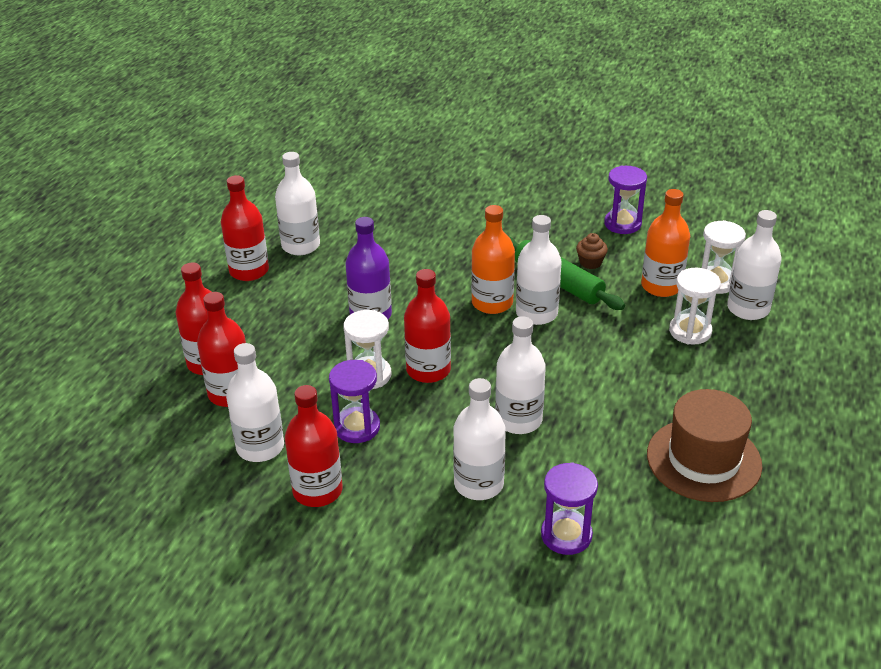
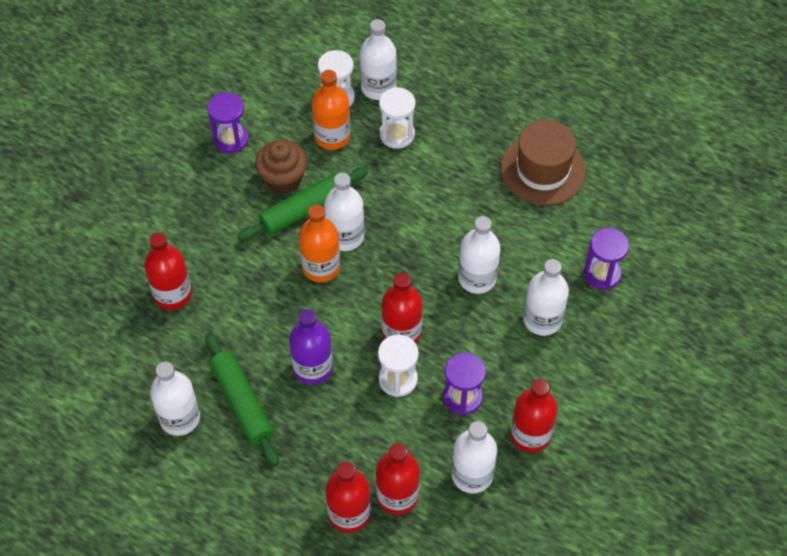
camera: 80 degrees left, 20 degrees up
red bottle [221,175,269,281] -> red bottle moved to [144,233,192,310]
brown cupcake [576,233,608,269] -> brown cupcake [255,140,308,194], size x1.79
none -> green rolling pin [205,332,279,466]

